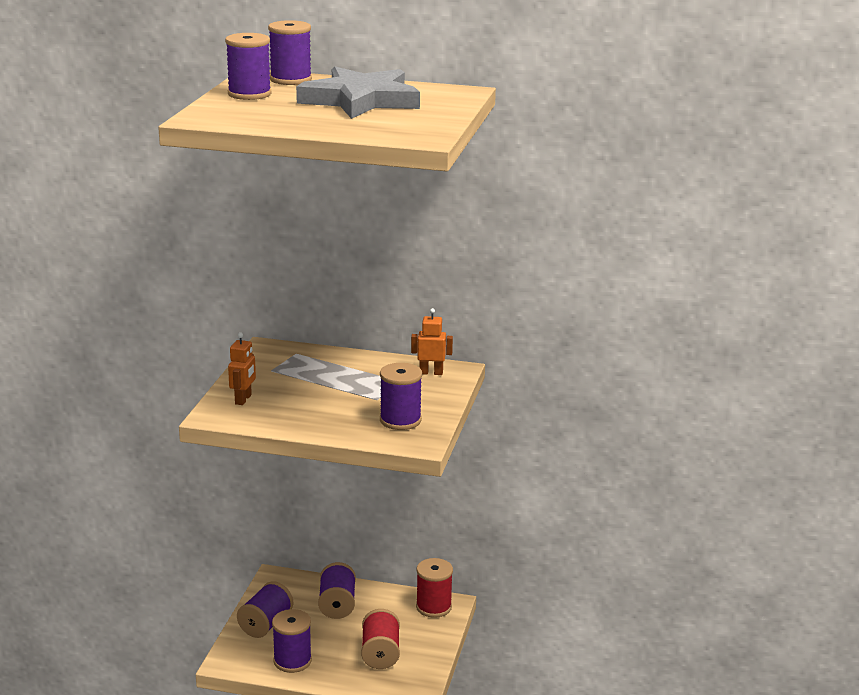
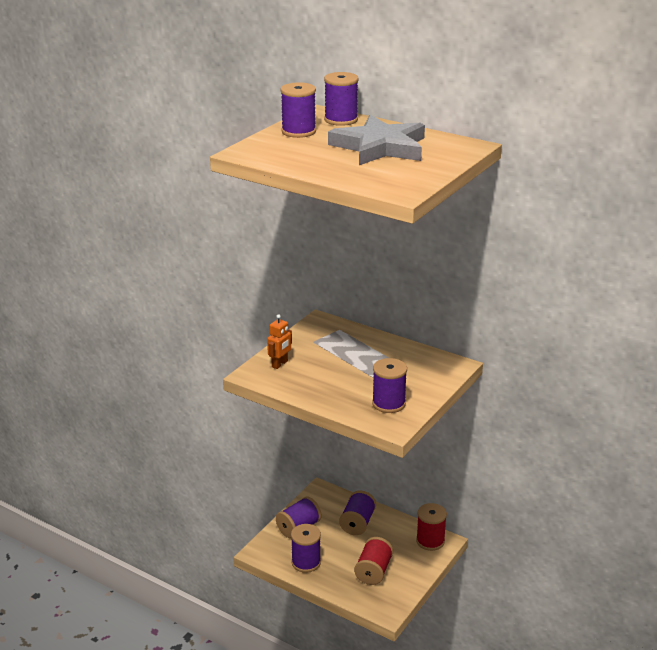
camera: 20 degrees right, 5 degrees up
orange robot [411,308,453,375] -> none

